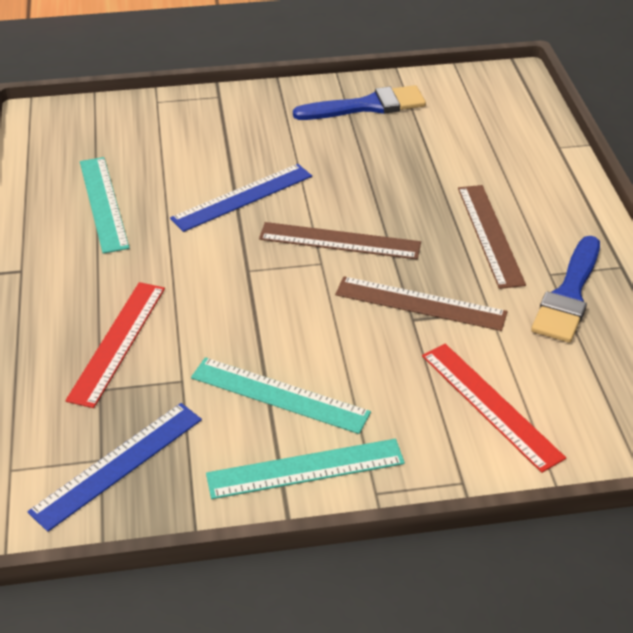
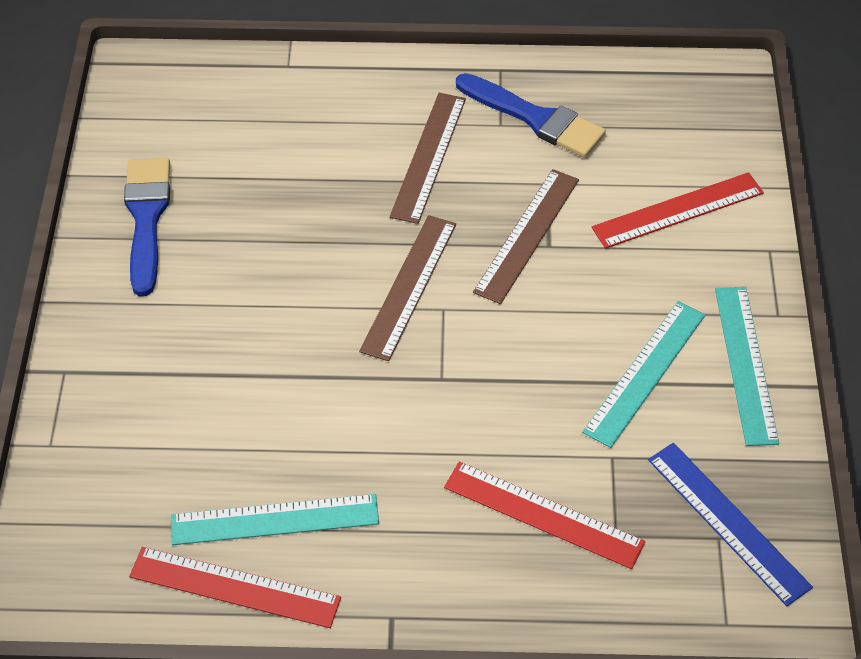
camera: 80 degrees left, 10 degrees up
blue ruler [170,164,312,232] -> none
brown ruler [458,185,526,289] -> brown ruler turned 75 degrees counterclockwise [390,93,466,224]
none -> red ruler [129,547,341,628]

